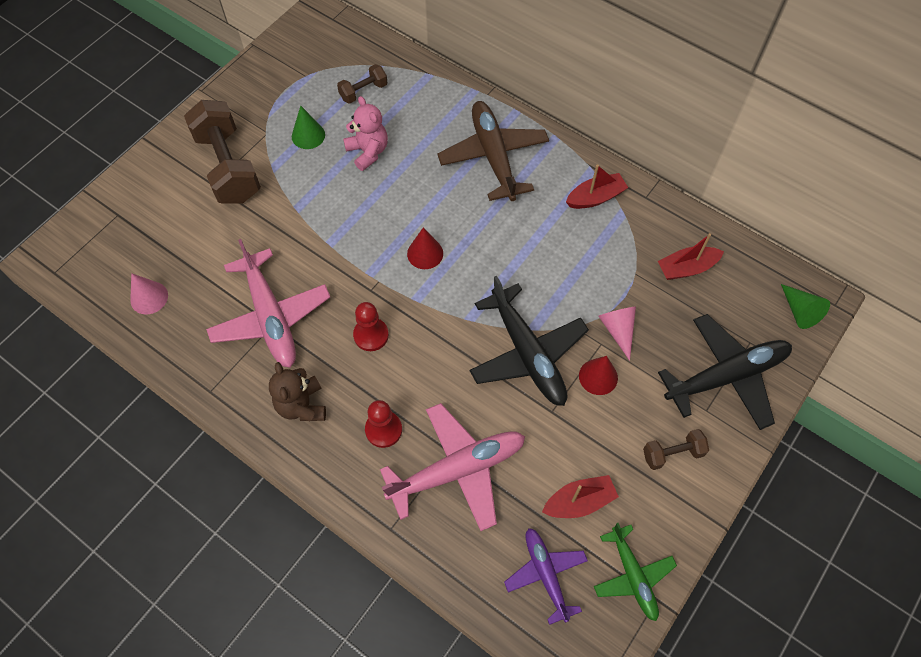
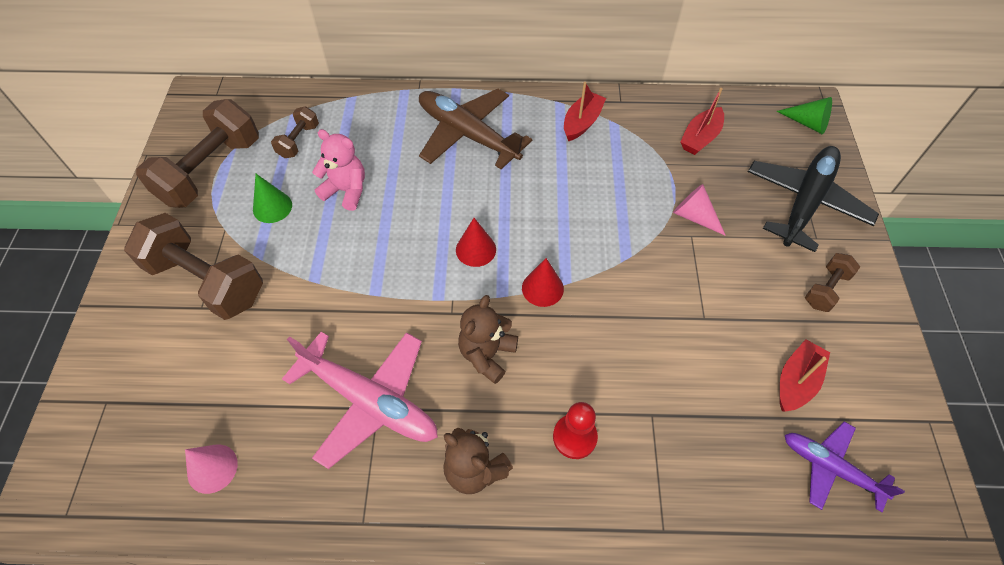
camera: 35 degrees left, 5 degrees down
red pawn [353,302,389,351] -> brown teddy bear [458,295,518,384]
pink plane [380,403,525,531] -> none
black plane [469,276,589,406] -> none
red cone [579,356,618,395] -> red cone moved to [522,258,564,307]
green plane [594,523,677,621] -> none
none -> brown dumbbell [136,99,259,208]

